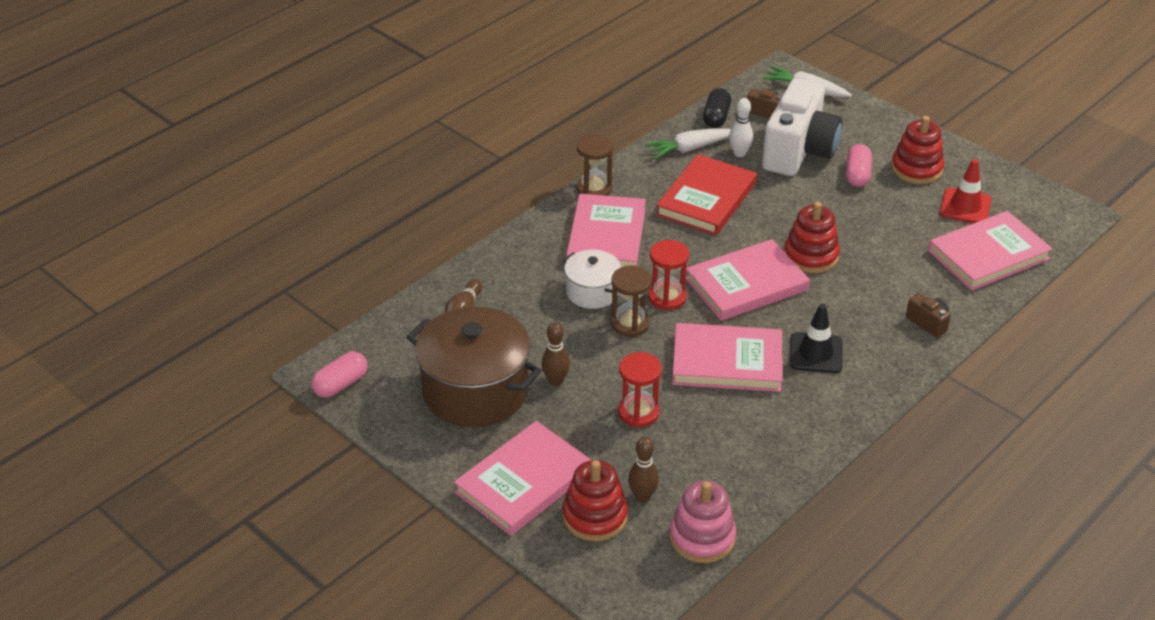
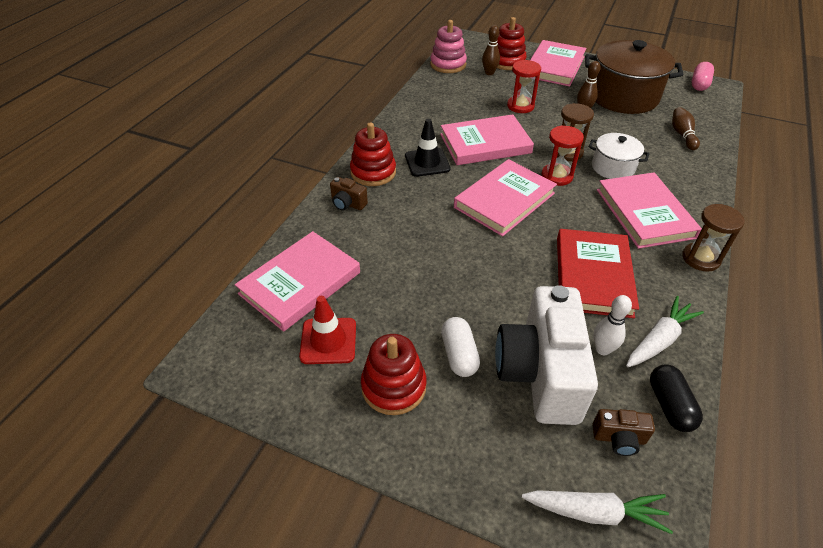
camera: 160 degrees right, 5 degrees up
red stacking toy [784,202,840,273] -> red stacking toy moved to [350,122,396,186]
pink capsule [846,144,872,187] -> white capsule [441,317,480,377]

